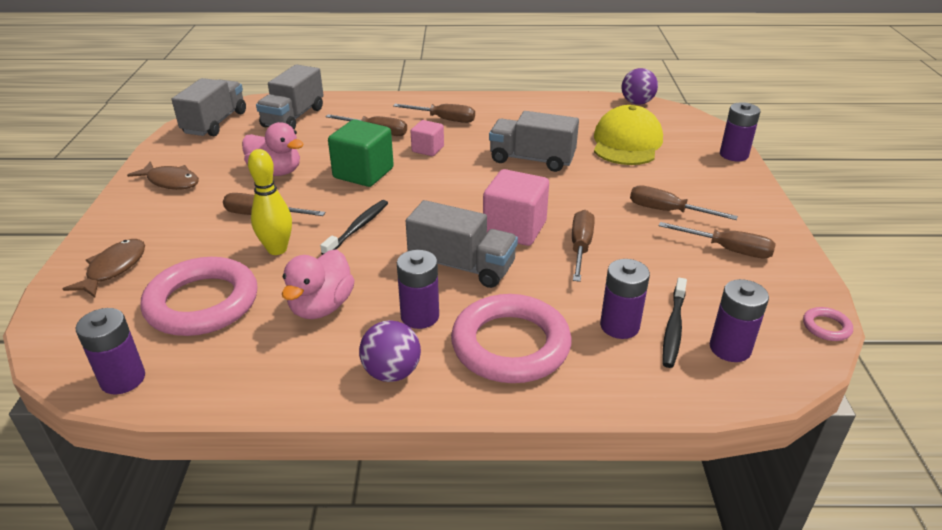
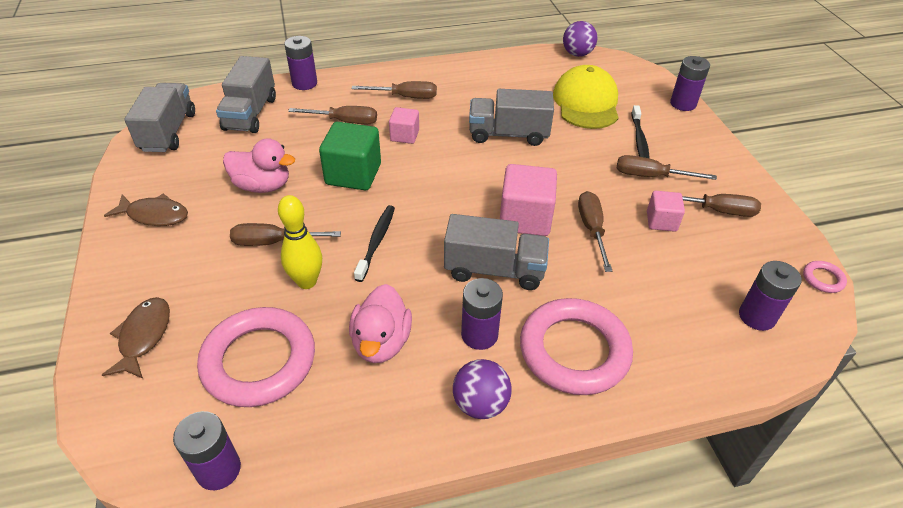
camera: 15 degrees left, 10 degrees up
purple battery [600,259,650,339] -> purple battery moved to [284,36,317,90]
black toothbrush [663,278,687,368] -> black toothbrush moved to [631,105,650,159]
none -> pink cube [647,191,685,232]

